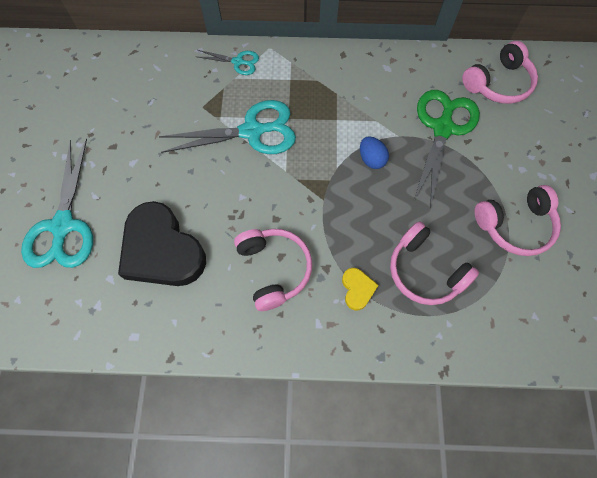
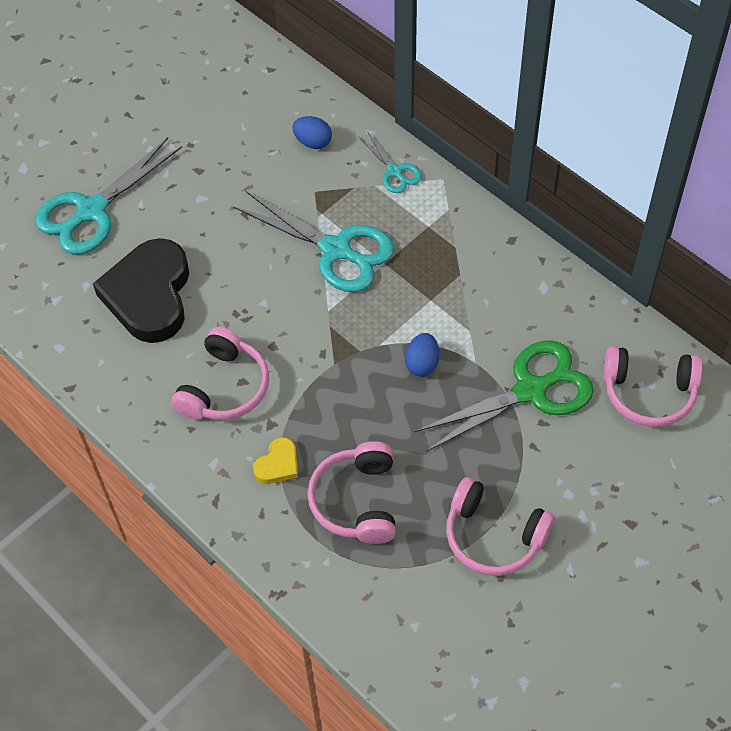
camera: 45 degrees right, 10 degrees down
none -> blue egg [292,116,332,149]

